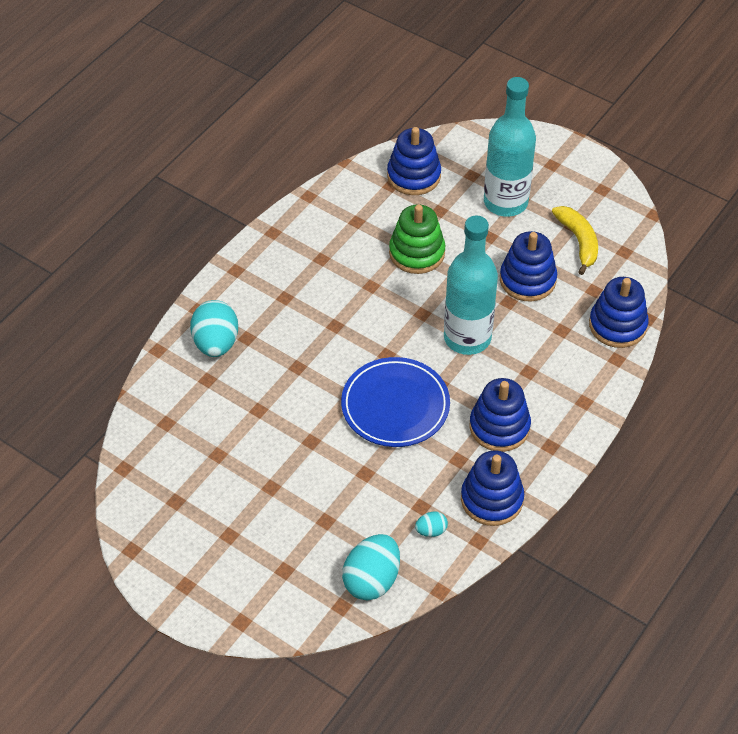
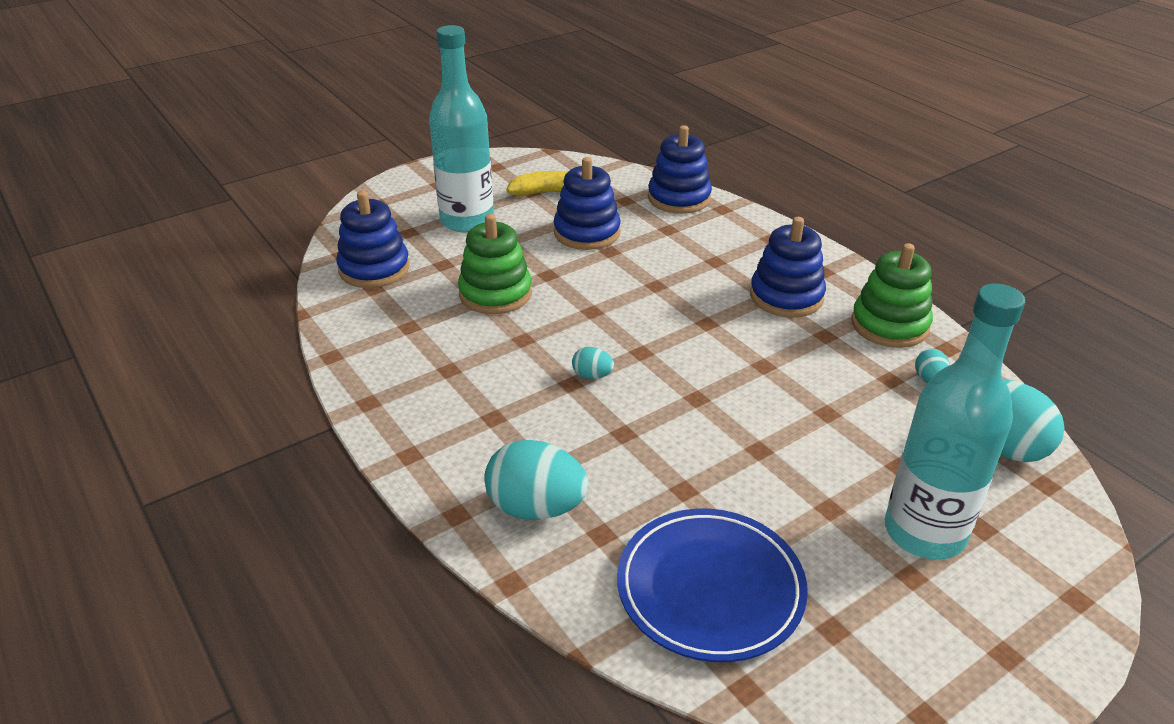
camera: 70 degrees left, 15 degrees down
blue plate [341,357,450,447] -> blue plate moved to [617,509,808,662]
turquoise bottle [444,215,498,355] -> turquoise bottle moved to [885,284,1025,560]
blue stacking toy [461,450,524,526] -> green stacking toy [851,243,933,348]
none -> turquoise egg [572,347,614,379]

